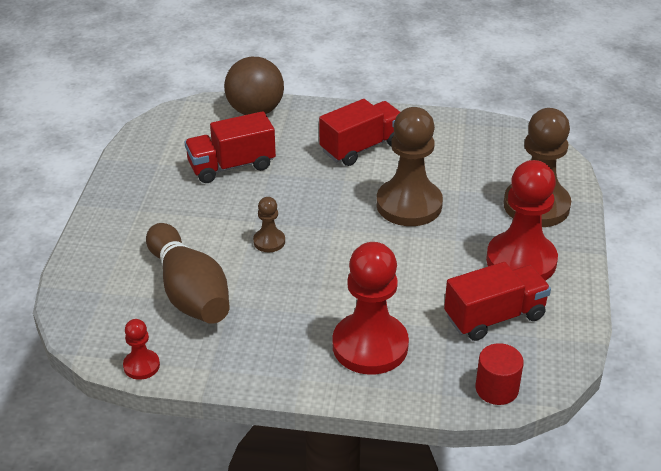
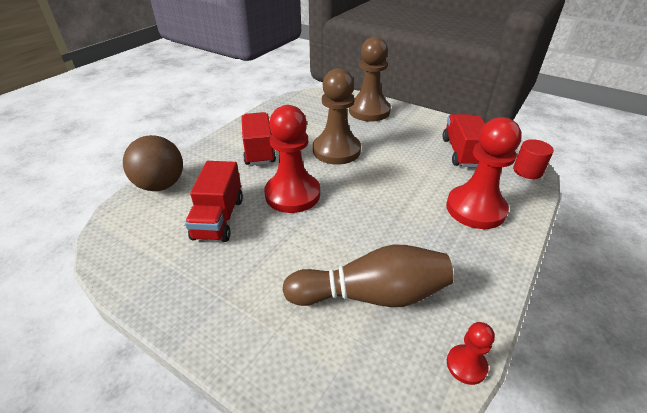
camera: 65 degrees left, 0 degrees up
brown pawn [253,197,285,252] -> none
red pawn [486,160,558,281] -> red pawn moved to [264,105,320,213]

